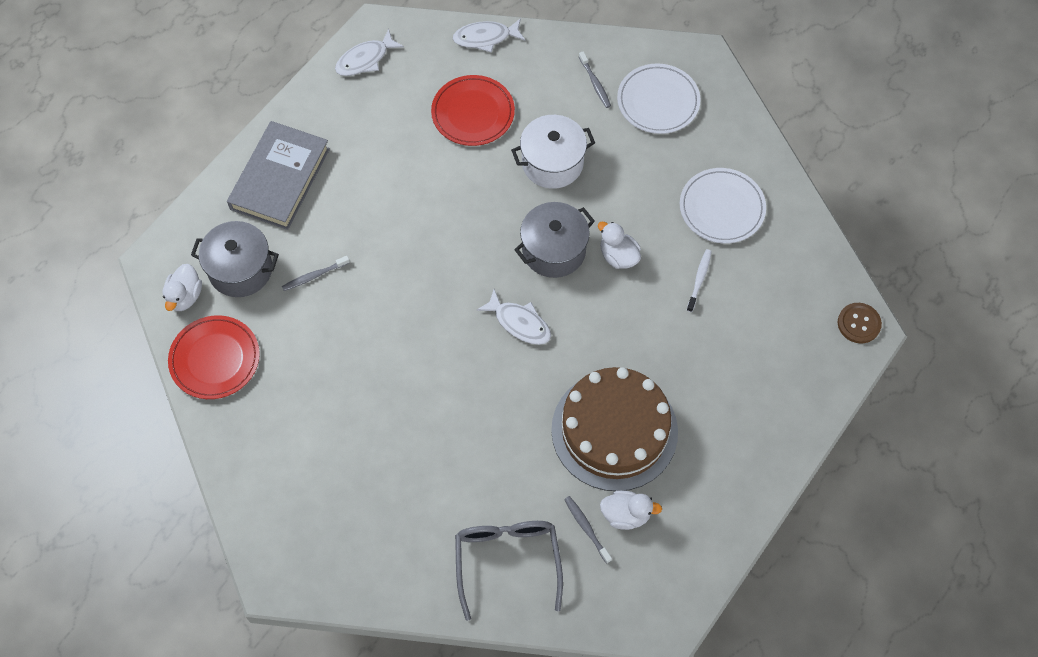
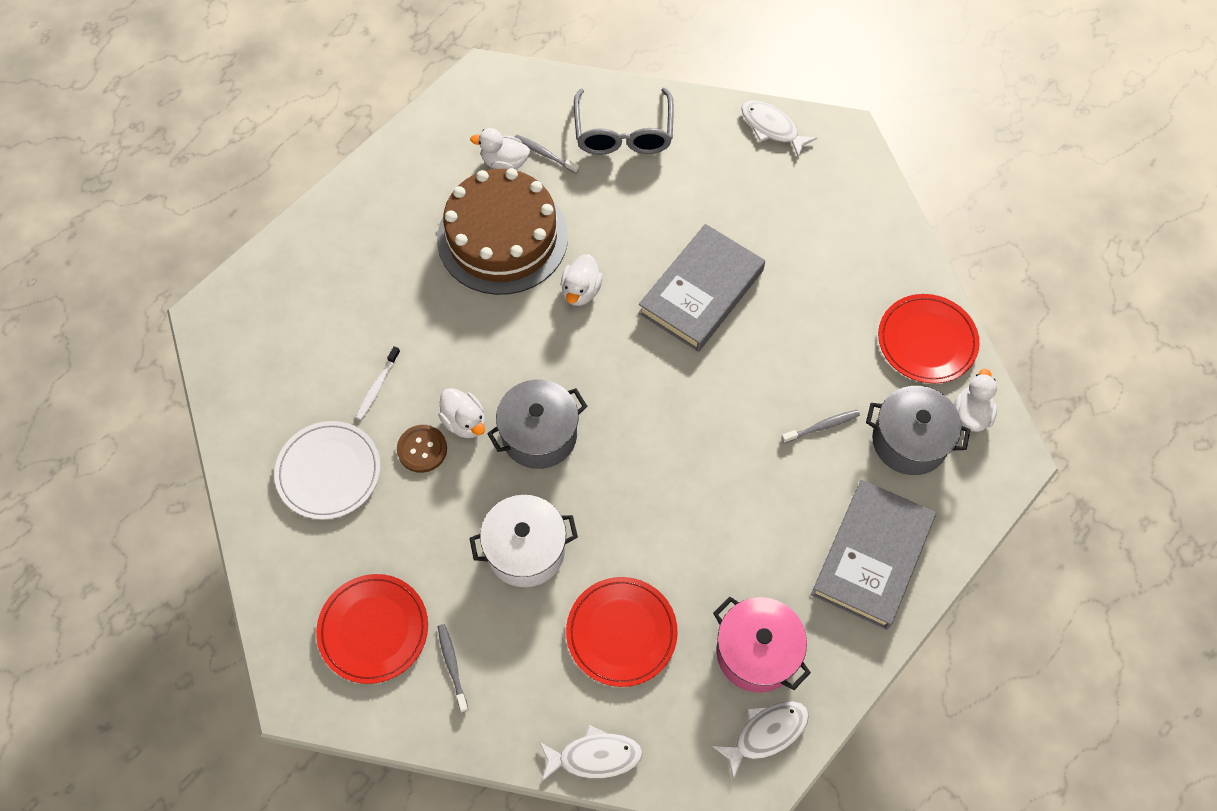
camera: 175 degrees left, 0 degrees up
white fish [476,289,551,345] -> white fish moved to [742,101,817,158]
grey toothbrush [564,496,612,564] -> grey toothbrush turned 150 degrees clockwise [515,135,579,173]
white plate [617,64,701,134] -> red plate [316,574,428,684]
brown button [838,303,882,343] -> brown button moved to [397,425,447,473]
none -> white duck [561,254,603,306]
none -> grey book [638,224,765,352]
none -> pink pot [713,596,811,693]

